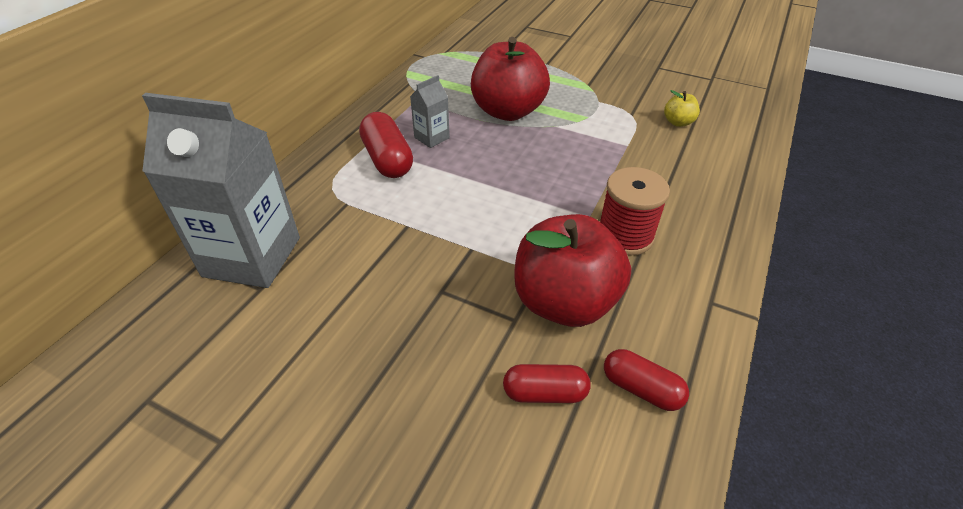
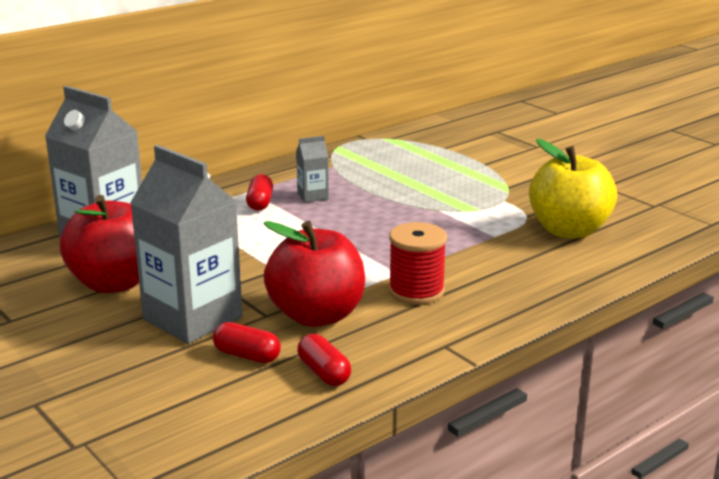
camera: 25 degrees right, 20 degrees down
red capsule [359,112,413,178] -> red capsule [246,174,273,211], size x0.66
red apple [471,37,550,121] -> red apple moved to [60,195,139,293]
yellow apple [664,90,700,127] -> yellow apple [529,139,617,239], size x2.33
none -> grey carton [130,145,243,344]

